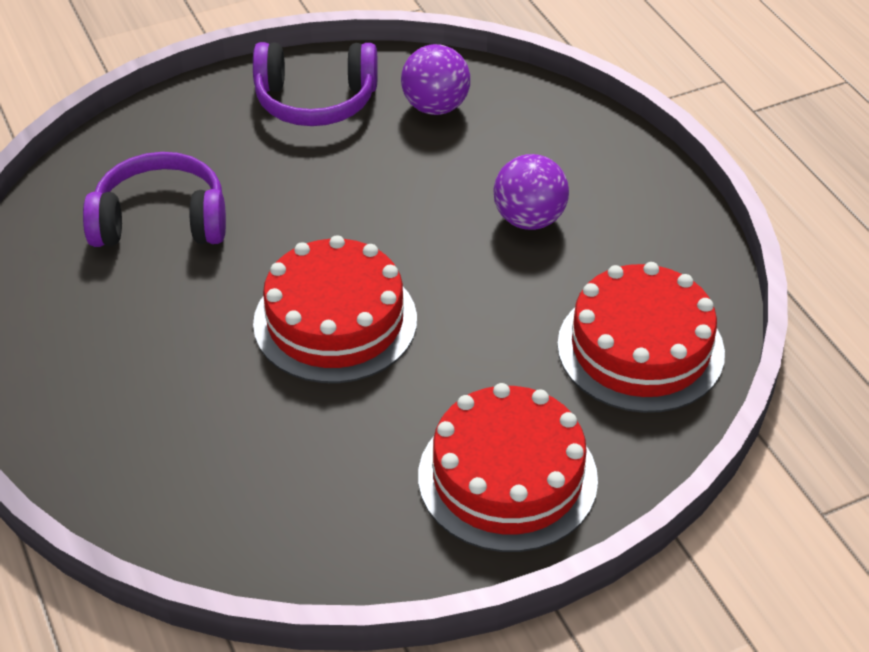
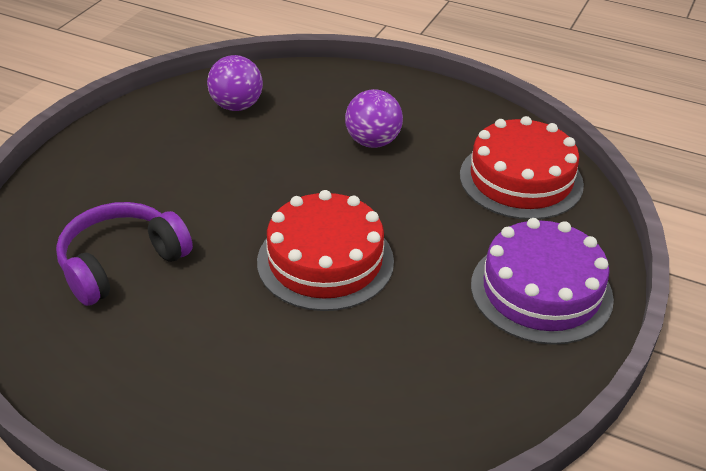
camera: 40 degrees left, 5 degrees down
purple headphones [253,42,378,126] -> none
red cake [418,383,598,552] -> purple cake [471,218,614,345]

